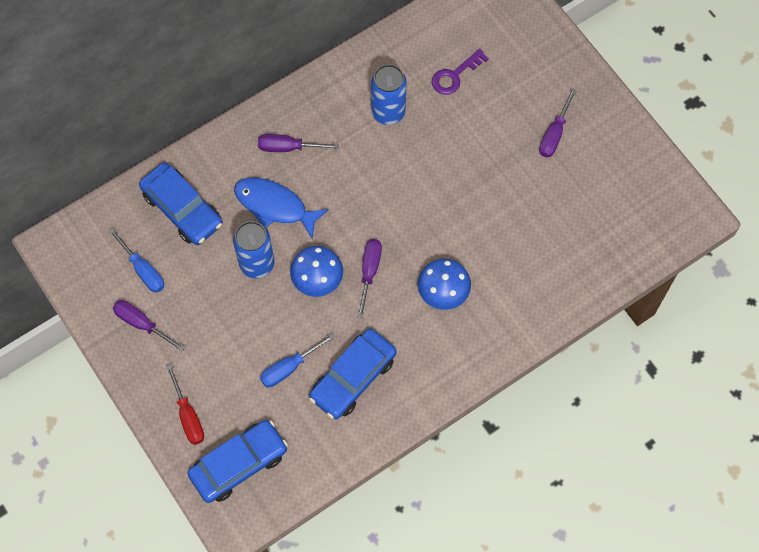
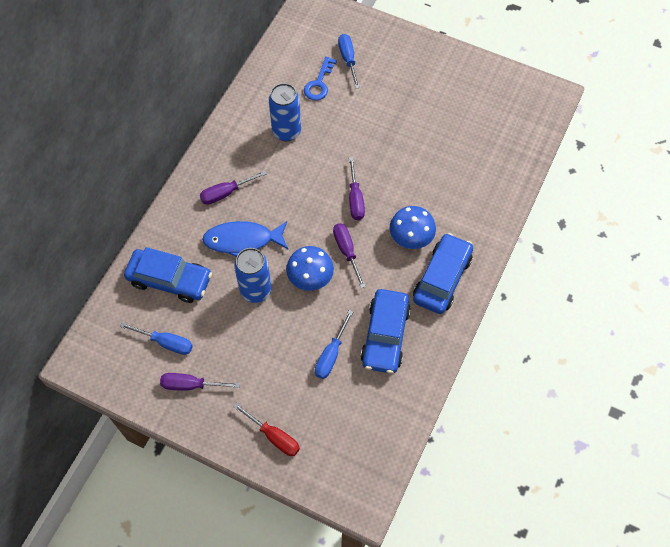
camera: 30 degrees left, 5 degrees down
blue car [187,420,288,503] -> blue car moved to [413,233,473,314]
purple key [431,49,489,95] -> blue key [304,57,337,101]
purple screwdriver [539,88,577,158] -> purple screwdriver moved to [349,157,365,220]
none -> blue screwdriver [338,34,360,88]

